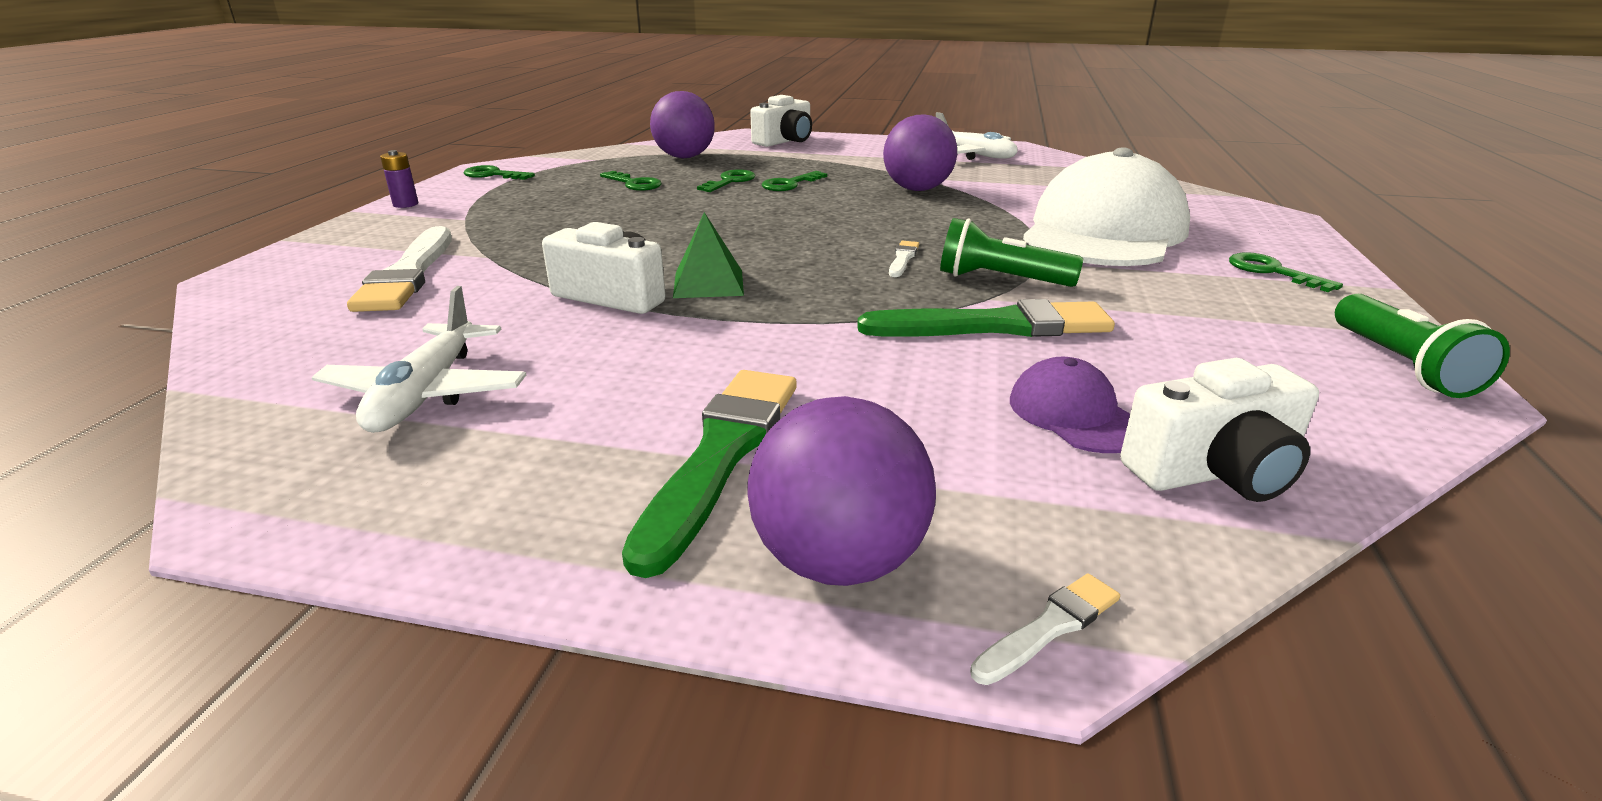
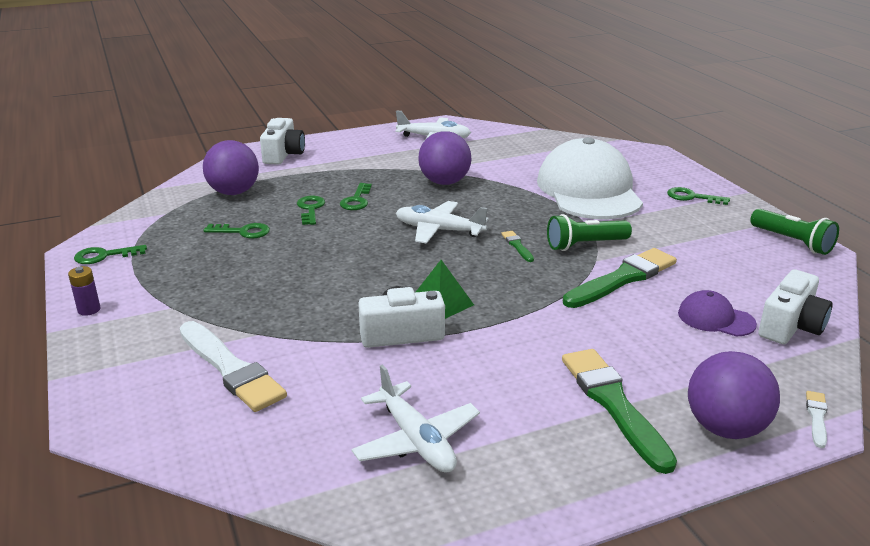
camera: 35 degrees left, 0 degrees up
white brush [889,241,919,277] -> green brush [501,231,534,262]
none -> white plane [396,201,489,244]

